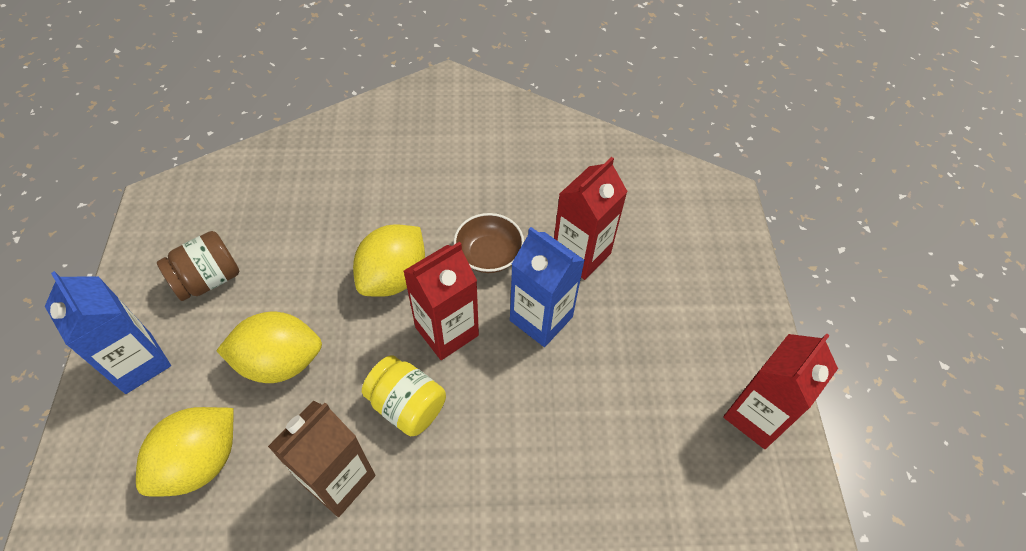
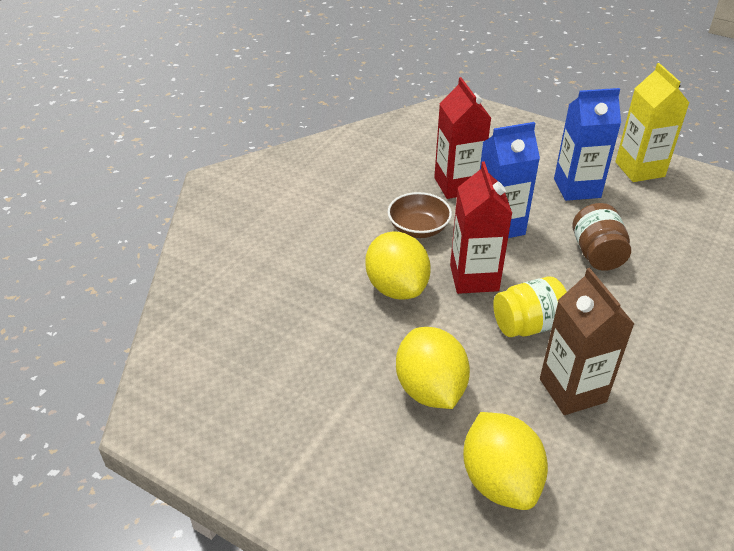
camera: 55 degrees left, 15 degrees down
blue carton [45,271,171,394] -> blue carton moved to [554,88,621,201]
brown jar [157,231,239,301] -> brown jar moved to [572,203,631,271]
yellow lemon [216,312,322,383] -> yellow lemon turned 45 degrees counterclockwise [396,327,470,409]
red carton [723,333,838,449] -> yellow carton [615,63,689,182]

